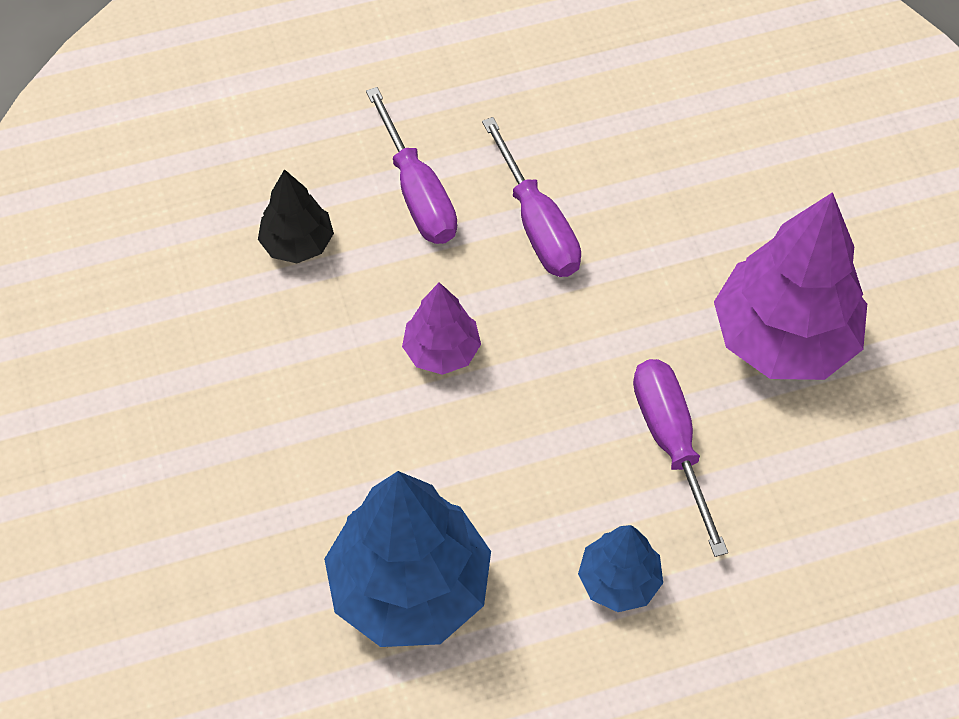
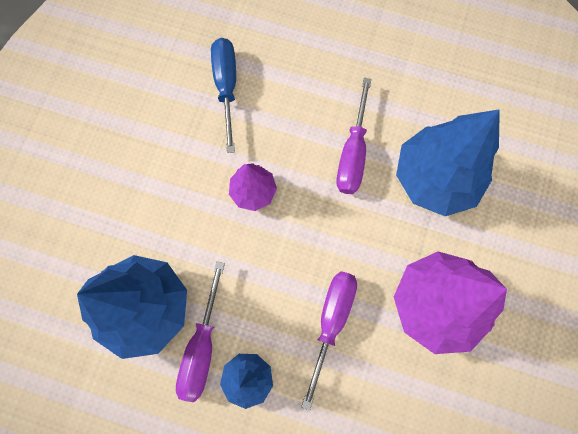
camera: 35 degrees right, 15 degrees up
black tree [258,169,334,263] -> blue screwdriver [211,38,236,153]
purple screwdriver [366,87,457,244] -> purple screwdriver moved to [176,261,225,402]
none -> blue tree [396,109,500,216]

